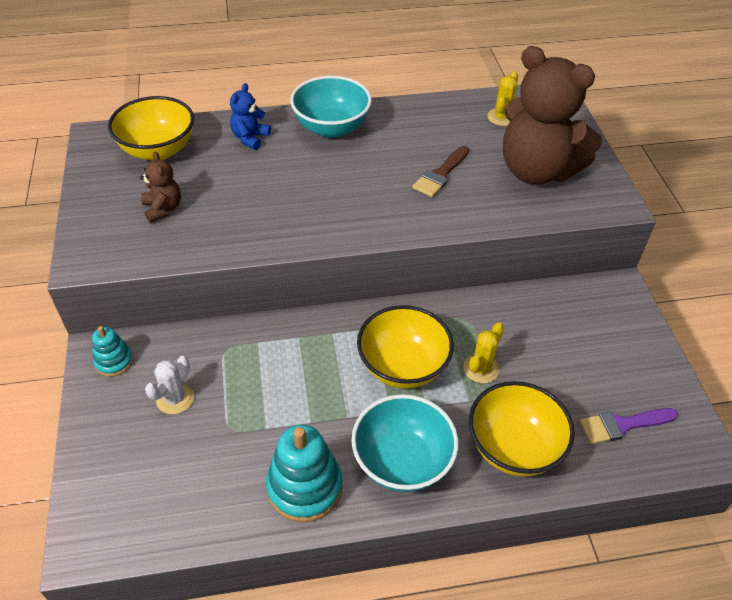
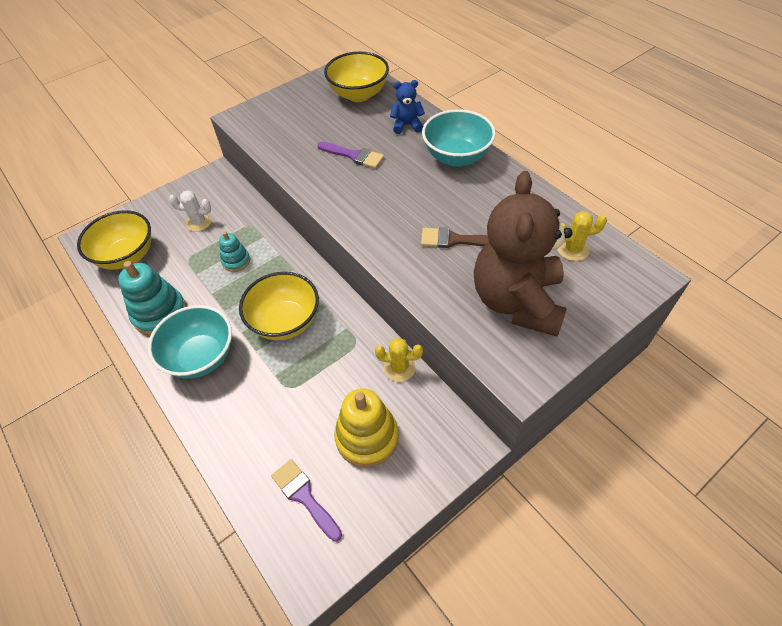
camera: 65 degrees right, 5 degrees up
turquoise stacking toy [92,326,133,377] -> turquoise stacking toy moved to [219,232,250,272]
brown teddy bear [140,151,181,223] -> none
yellow cactus [463,322,504,383] -> yellow cactus moved to [375,338,423,382]
yellow bowl [469,381,575,476] -> yellow bowl moved to [77,210,151,270]
none -> purple brush [317,142,384,169]
none -> yellow stacking toy [334,388,399,468]

